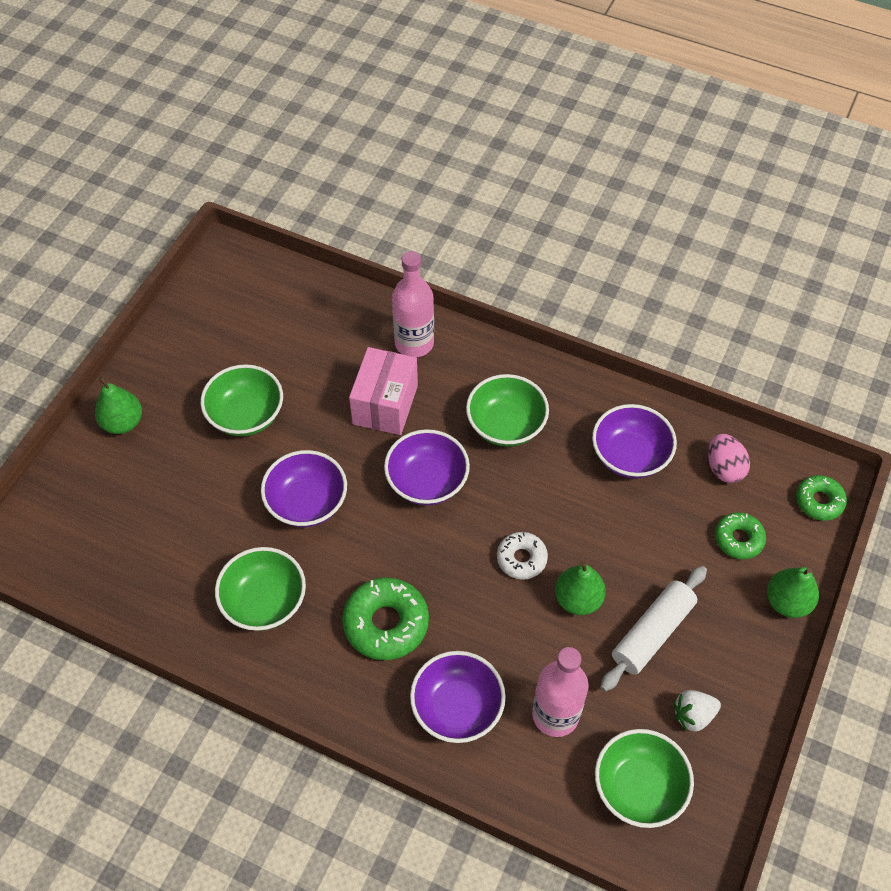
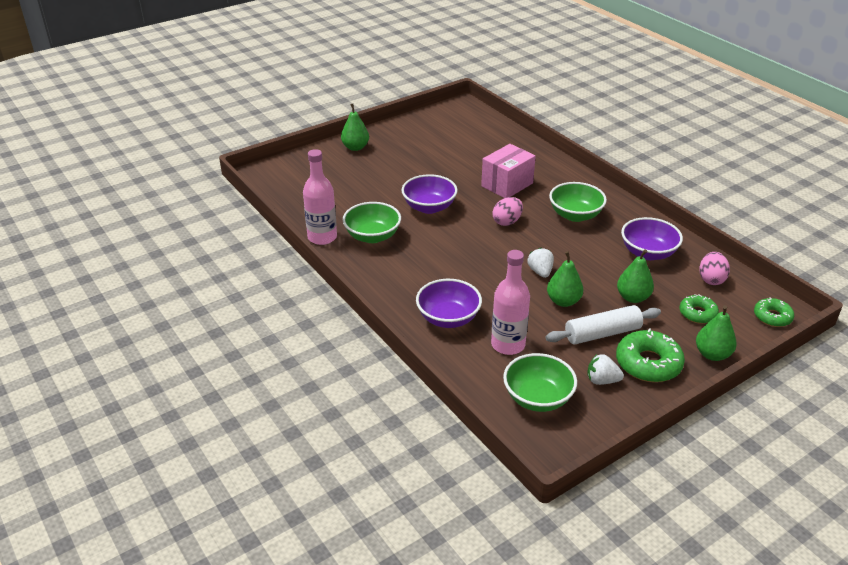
camera: 30 degrees right, 20 degrees down
green bowl [200,364,283,436] -> none
green donut [342,577,429,660] -> green donut moved to [616,328,685,382]
purple bowl [384,429,470,505] -> pink egg [492,197,523,226]
pink bottle [392,251,434,357] -> pink bottle moved to [303,149,337,245]
white donut [497,532,548,580] -> white strawberry [528,248,554,278]
none -> green pear [617,249,654,303]

